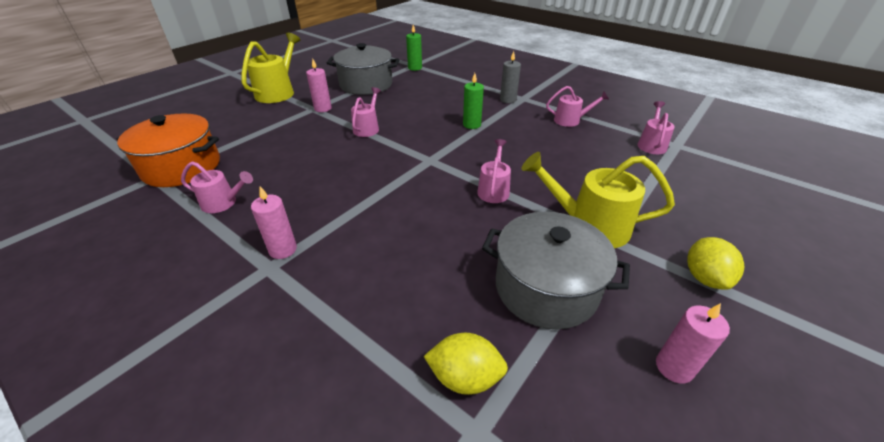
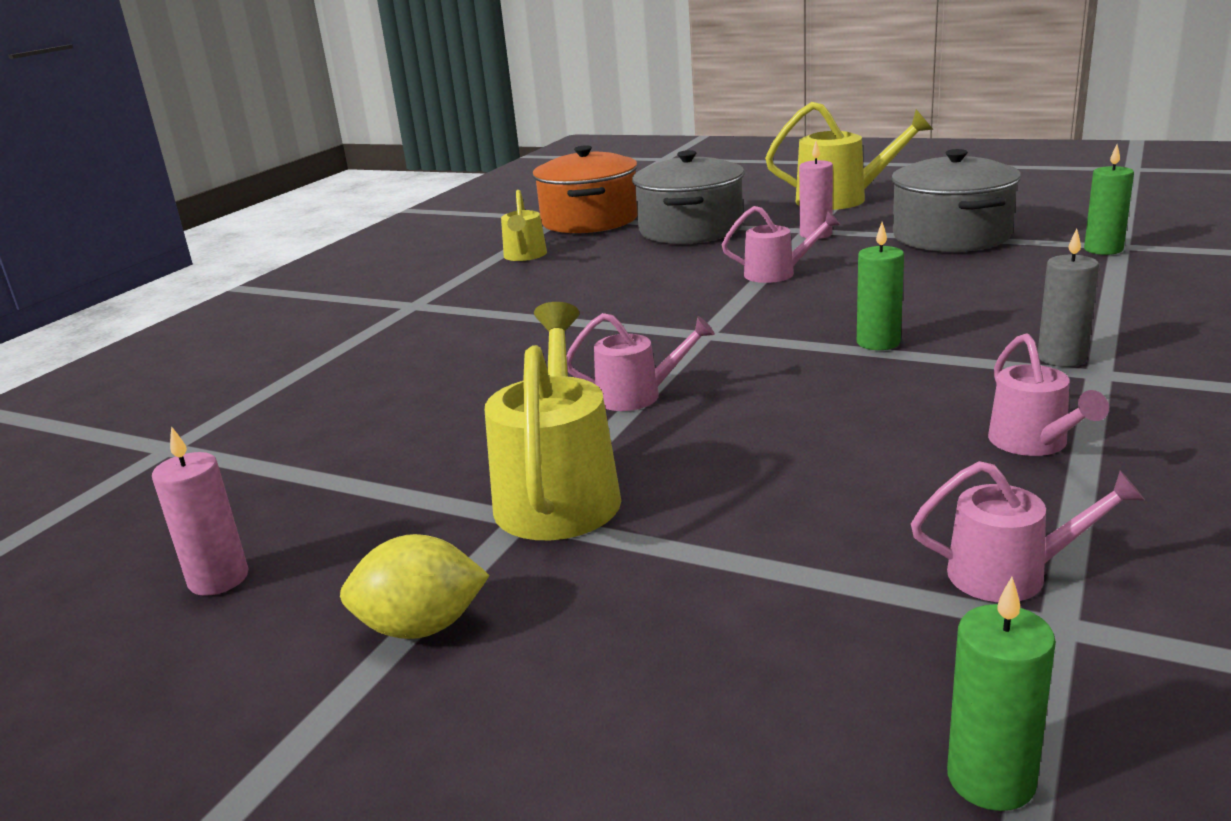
camera: 80 degrees right, 15 degrees down
pink watering can [181,161,253,213] -> yellow watering can [501,190,547,261]
pink candle [251,186,297,259] -> none
yellow lemon [424,333,508,395] -> none
grey pot [482,212,630,329] -> grey pot moved to [632,150,745,244]
none -> green candle [947,577,1056,811]

